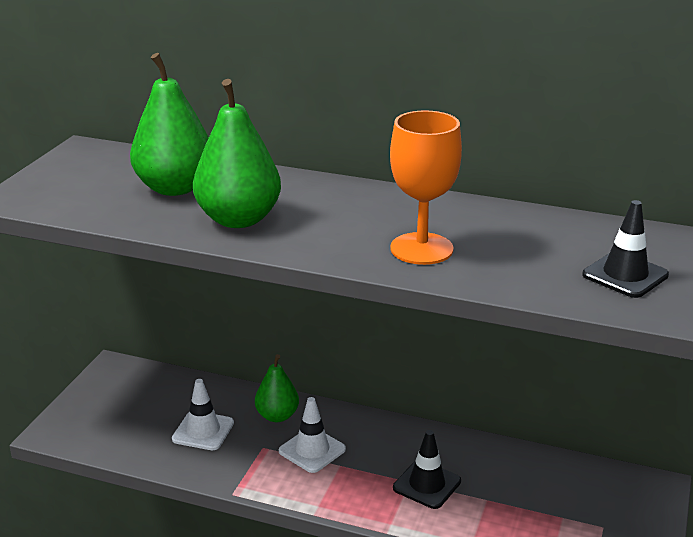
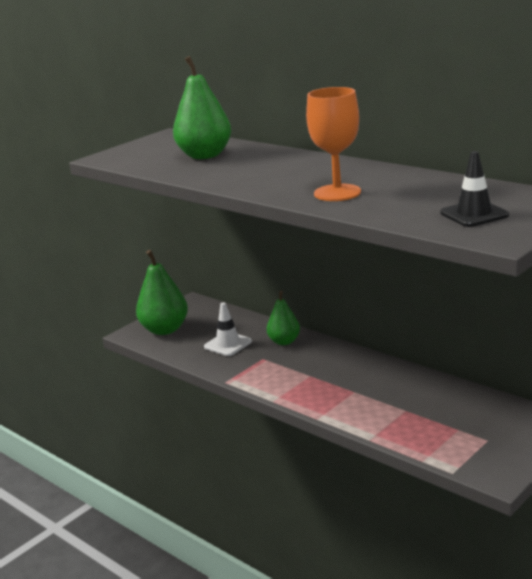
camera: 25 degrees right, 5 degrees down
green pear [193,79,281,228] -> green pear moved to [136,250,188,335]
white traffic cone [279,397,346,473] -> none
black traffic cone [393,430,461,509] -> none

